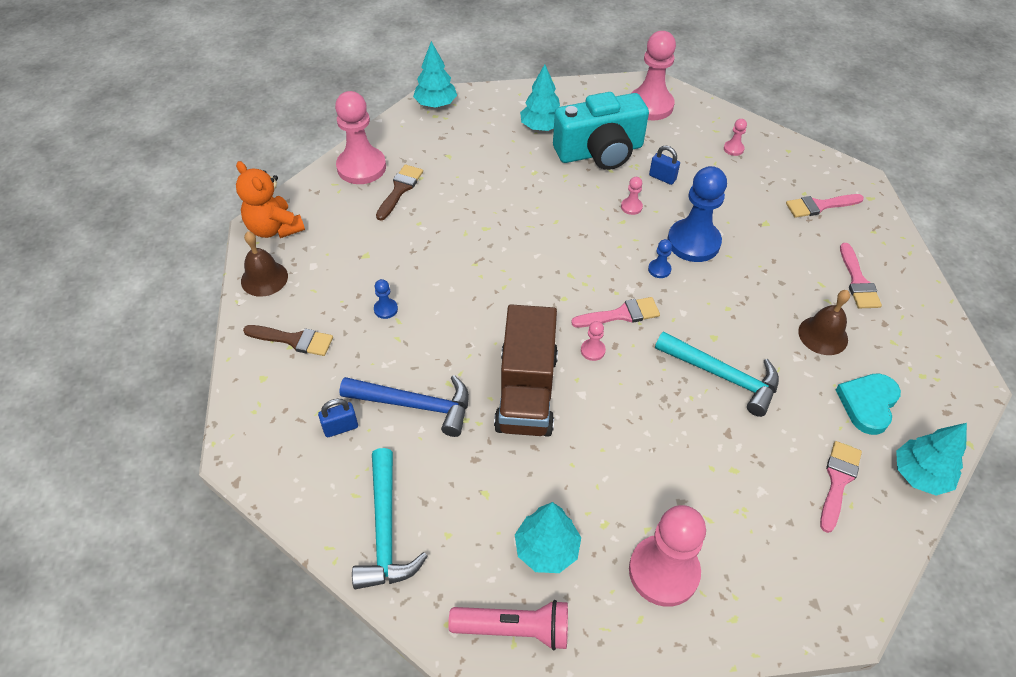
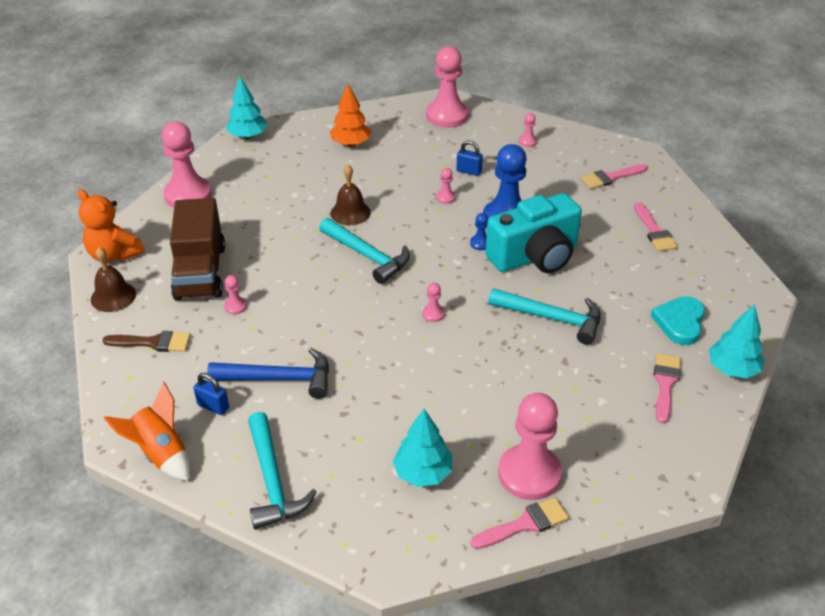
camera: 10 degrees left, 10 degrees down
blue padlock [318,399,358,437] -> blue padlock turned 60 degrees clockwise [193,373,229,415]
blue pawn [374,279,398,319] -> pink pawn [224,275,247,315]
brown brush [376,164,423,221] -> none
pink flashlight [448,600,568,650] -> none
brown truck [494,305,558,437] -> brown truck moved to [170,198,225,301]
turquoise tree [520,64,560,131] -> orange tree [330,84,371,147]
turquoise camera [553,92,649,170] -> turquoise camera moved to [485,193,582,273]
pink brush [571,297,660,328] -> pink brush moved to [470,497,569,549]
brown bell [798,290,850,355] -> brown bell moved to [330,165,371,225]
none -> orange rocket [103,382,190,481]
none -> turquoise hammer [319,218,410,284]

